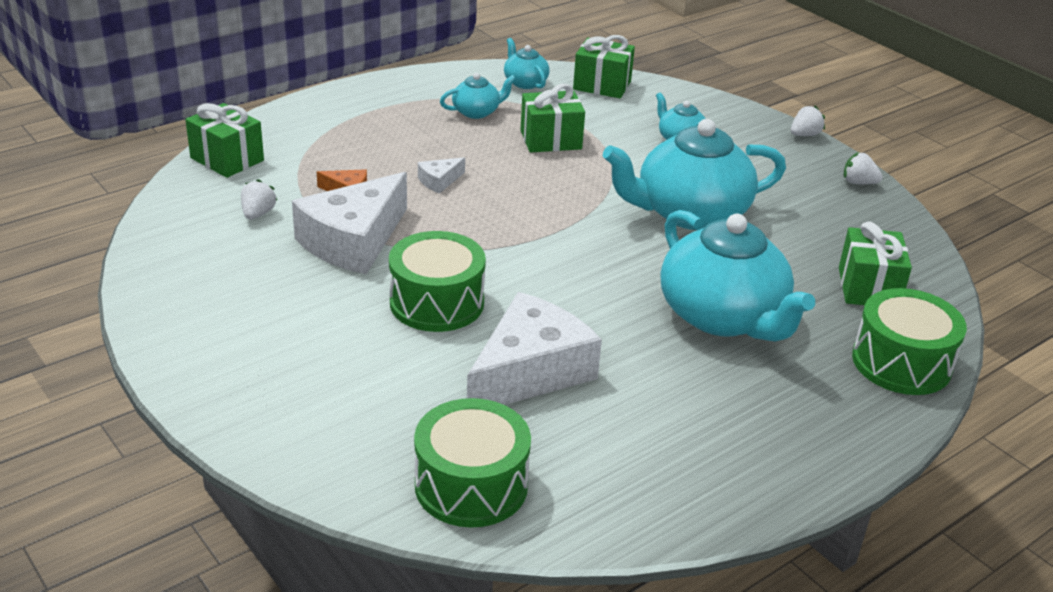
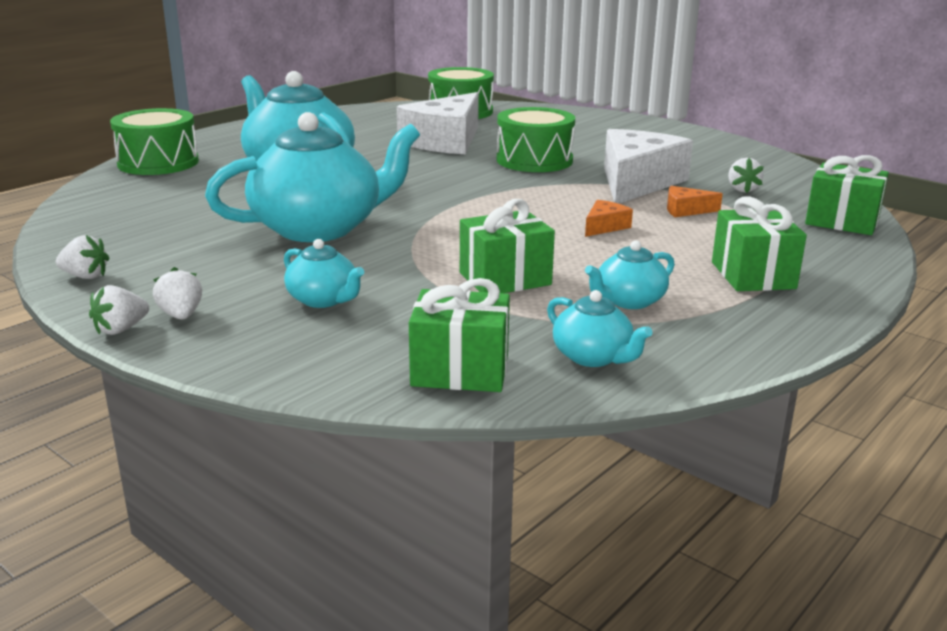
camera: 170 degrees right, 10 degrees down
white cheese [418,157,465,194] -> orange cheese [585,200,633,237]
green gift [839,222,912,305] -> green gift moved to [712,197,807,291]
none -> white strawberry [153,267,202,320]

